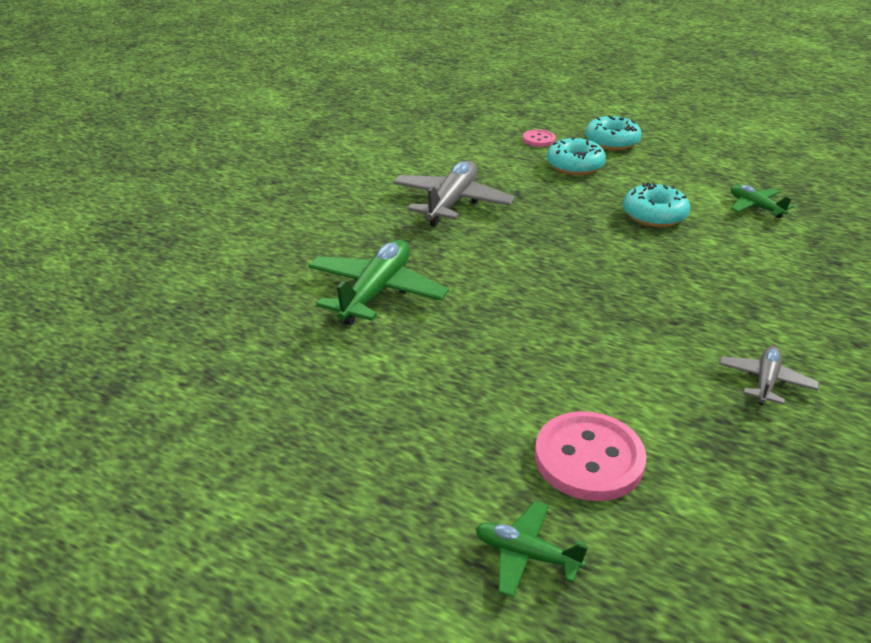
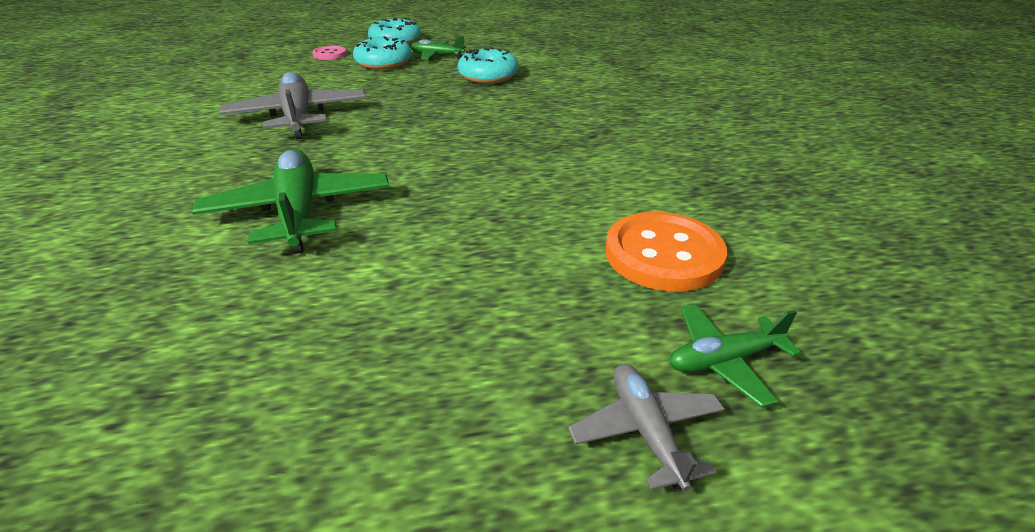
camera: 40 degrees left, 0 degrees up
pink button [535,411,647,501] -> orange button [605,212,727,292]
grey plane [719,346,819,406] -> grey plane moved to [568,364,725,491]
green plane [730,185,793,218] -> green plane moved to [410,36,466,60]

